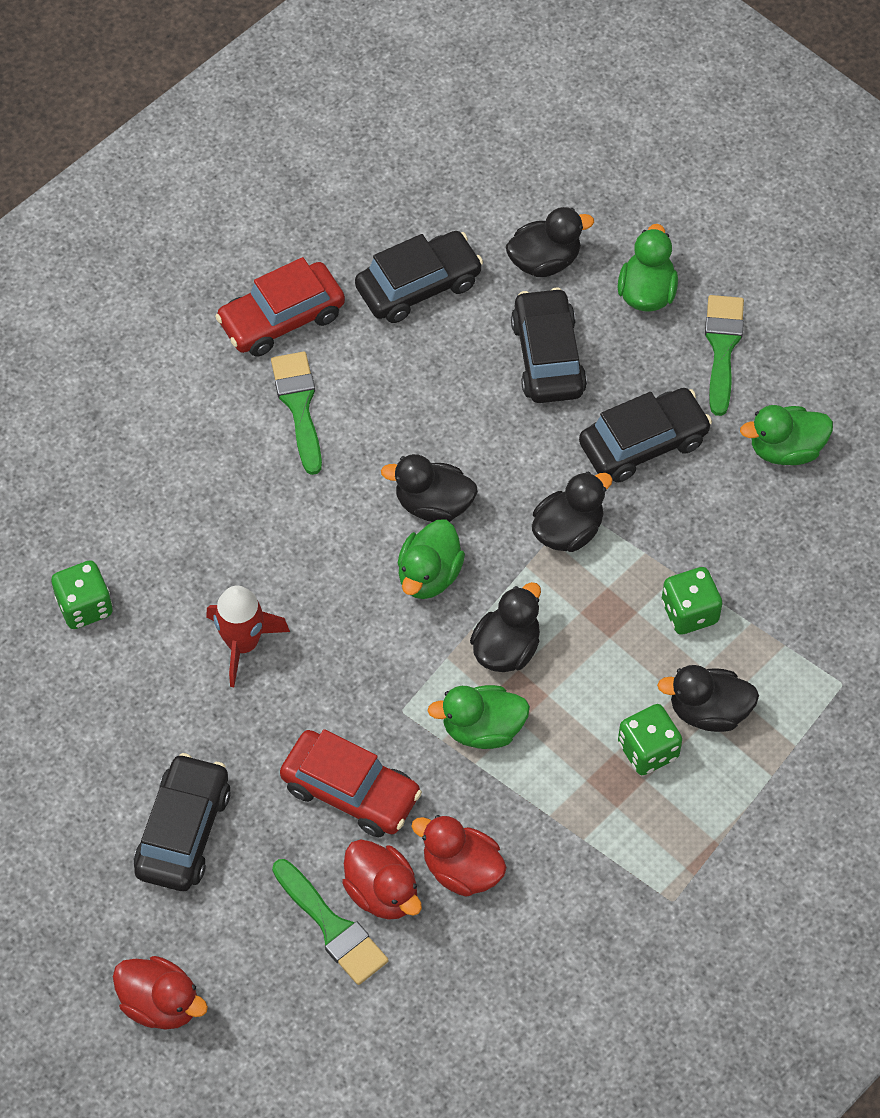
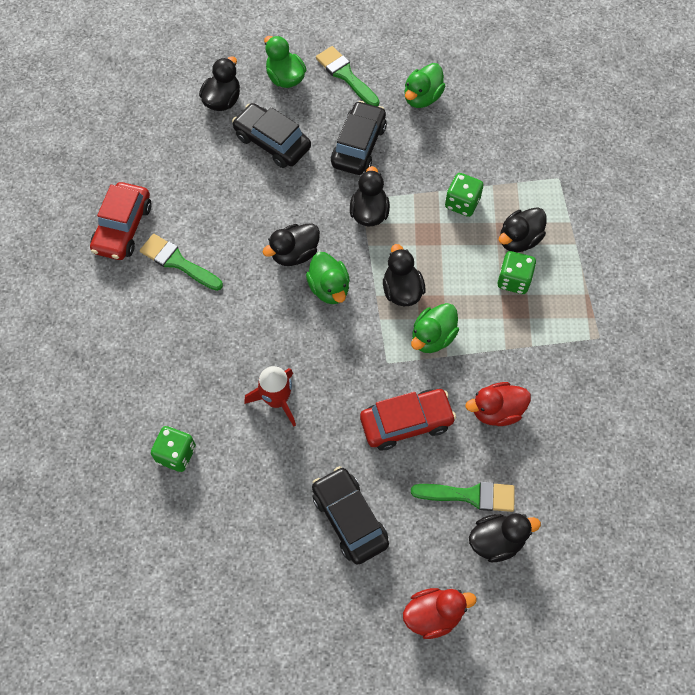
camera: 45 degrees left, 5 degrees up
red duck [342,840,422,920] -> none
black car [355,231,483,323] -> none
none -> black duck [469,513,541,562]

